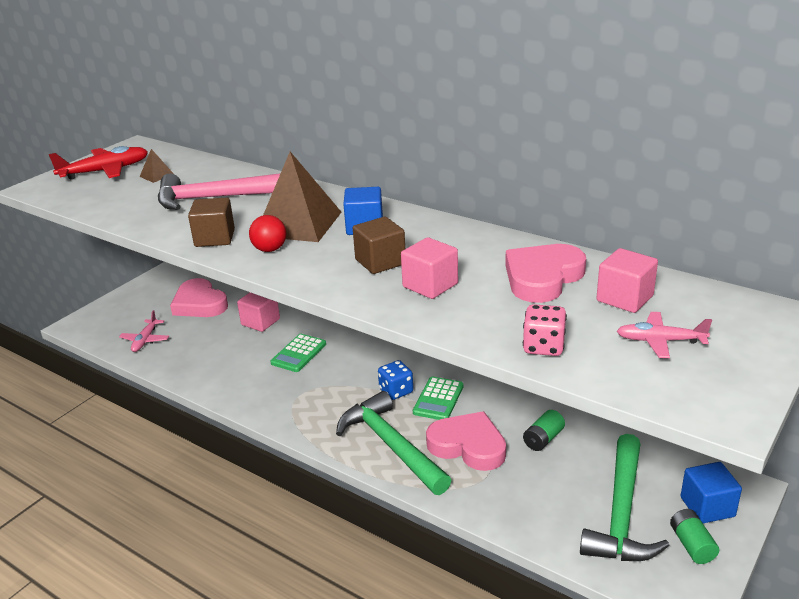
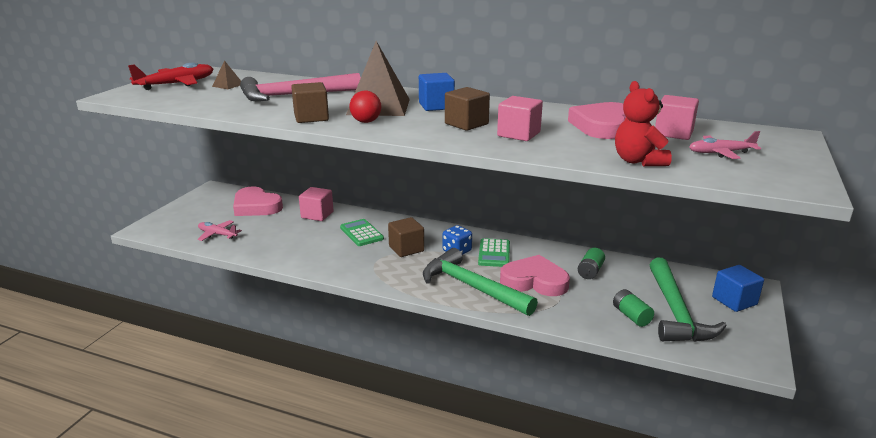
camera: 15 degrees left, 5 degrees down
pink plane [119,310,169,352] -> pink plane turned 120 degrees clockwise [198,220,242,241]
green calculator [270,334,326,372] -> green calculator turned 135 degrees clockwise [340,219,384,246]
pink dice [523,304,567,356] -> red teddy bear [615,81,672,166]
green battery [670,509,719,564] -> green battery moved to [613,289,654,327]
none -> brown cube [388,217,424,257]

